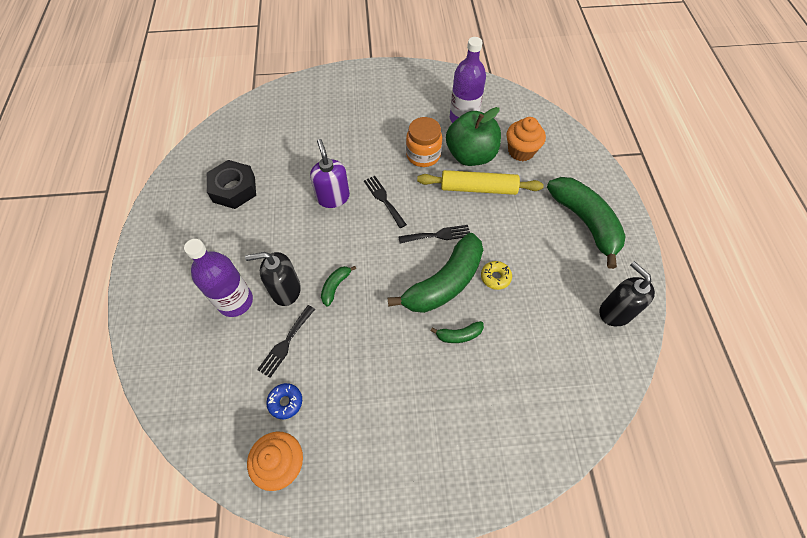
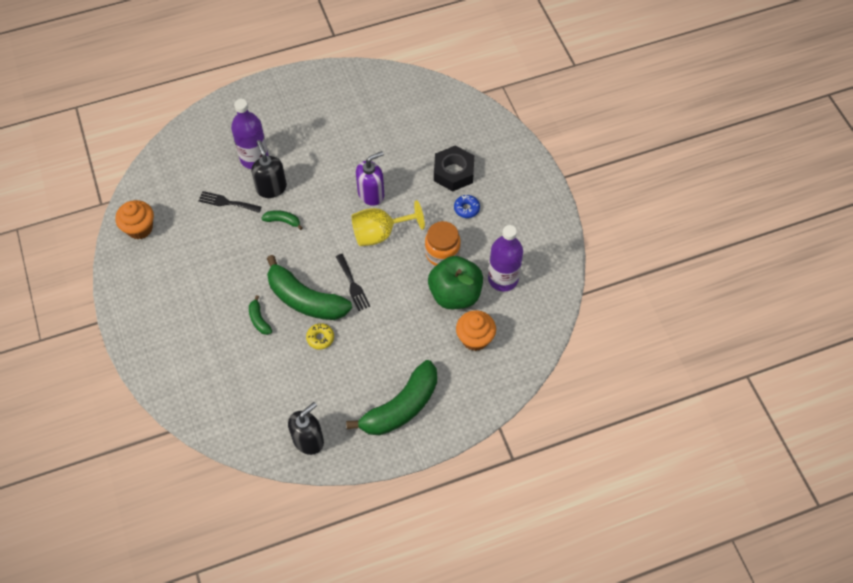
camera: 75 degrees right, 0 degrees up
black nut [207,160,256,209] -> black nut moved to [434,145,474,191]
blue donut [266,383,302,419] -> blue donut moved to [454,195,480,218]
black fork [364,176,407,228] -> yellow goblet [352,200,425,246]
yellow rolling pin [417,170,544,195] -> none

